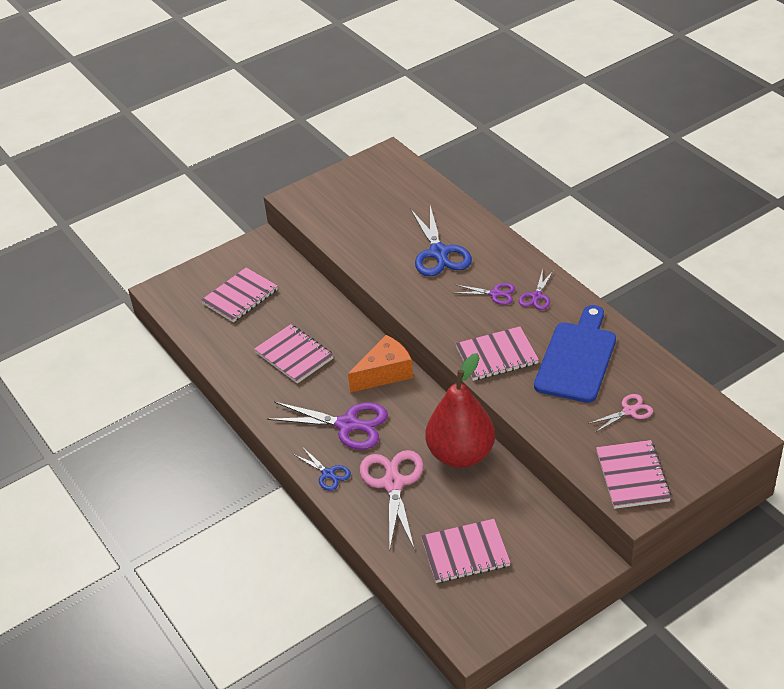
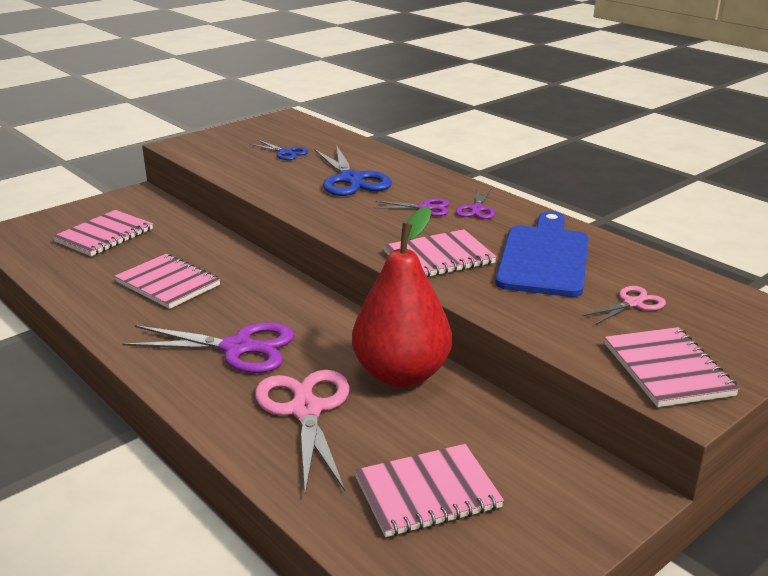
camera: 10 degrees left, 15 degrees down
blue scissors [293,448,351,491] -> blue scissors moved to [250,140,308,160]
orange cheese [348,335,413,393] -> none

